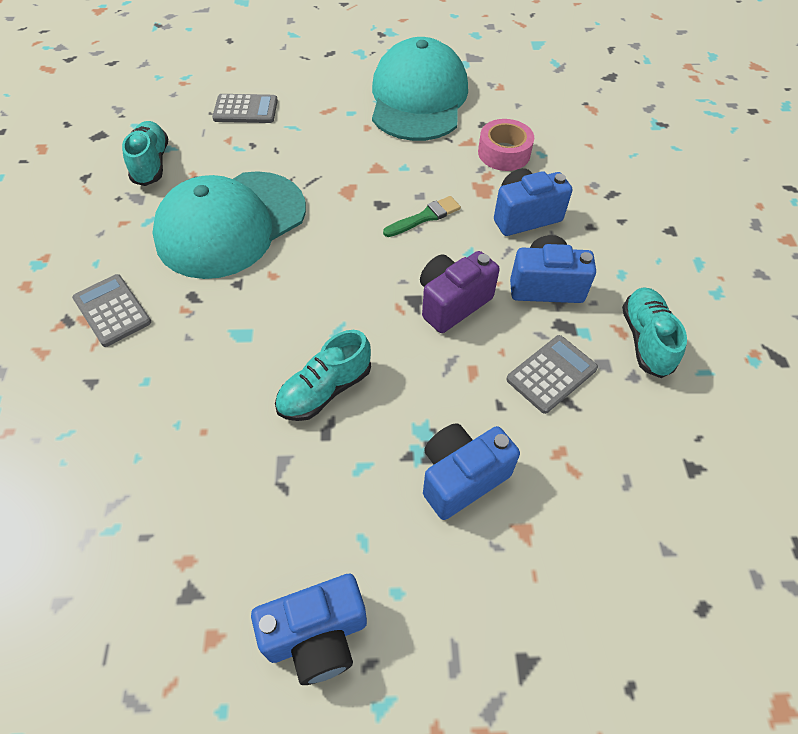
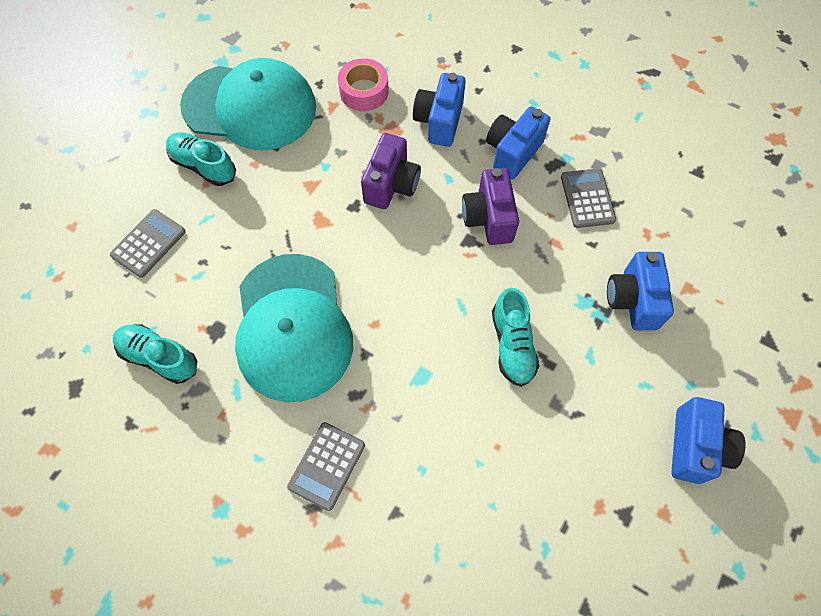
camera: 55 degrees left, 10 degrees up
grey calculator [72,274,151,347] -> grey calculator turned 60 degrees counterclockwise [287,422,365,511]
turquoise cap [372,37,468,141] -> turquoise cap turned 150 degrees clockwise [180,58,316,150]
green brush [383,196,461,237] -> purple camera [361,133,421,209]
turquoise shoe [622,287,687,378] -> turquoise shoe moved to [166,132,236,186]

